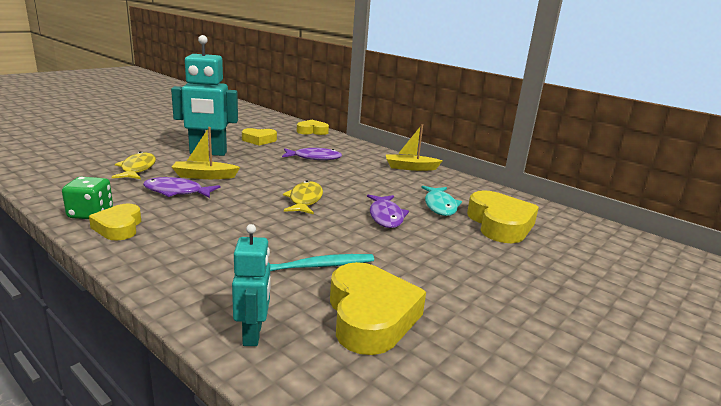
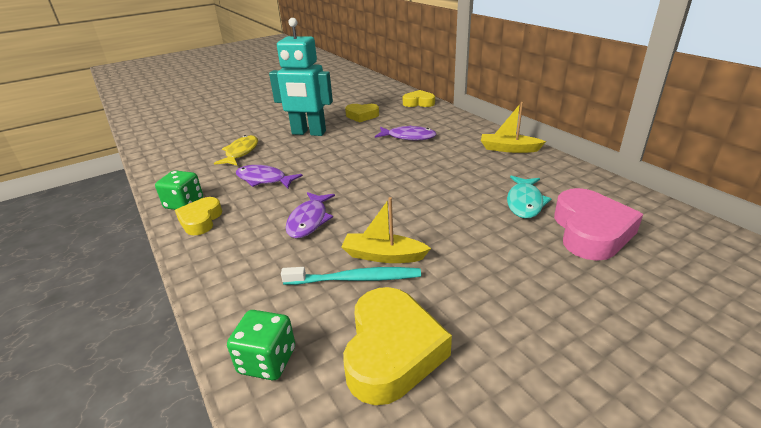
camera: 20 degrees right, 10 degrees up
yellow boat [172,127,240,179] -> yellow boat moved to [341,197,431,263]
turquoise robot [232,224,271,346] -> green dice [227,310,295,380]
yellow fish [283,181,323,215] -> none
purple fish [367,195,409,228] -> purple fish moved to [286,192,335,238]
yellow heart [467,190,539,243] -> pink heart [554,188,643,261]

